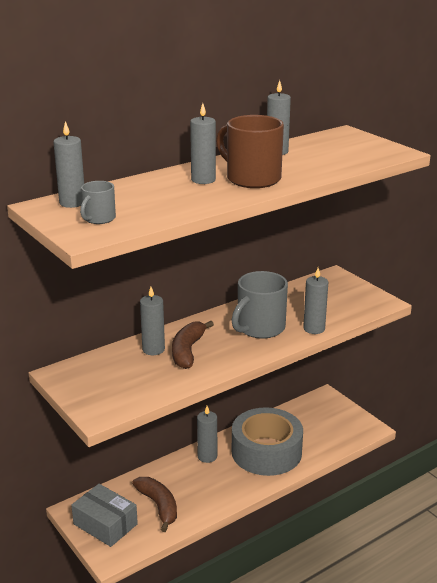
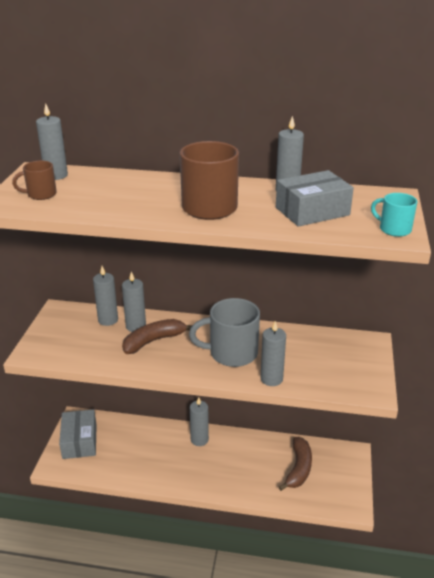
camera: 45 degrees right, 5 degrees up
grey mug [80,181,116,224] -> brown mug [12,161,57,200]
brown banana [132,477,177,532] -> brown banana moved to [279,437,312,491]
grey candle [190,103,216,184] -> grey candle moved to [93,266,118,326]
grey tape [232,407,303,476] -> none
none -> grey box [276,170,354,227]
none -> turquoise mug [371,193,418,237]

